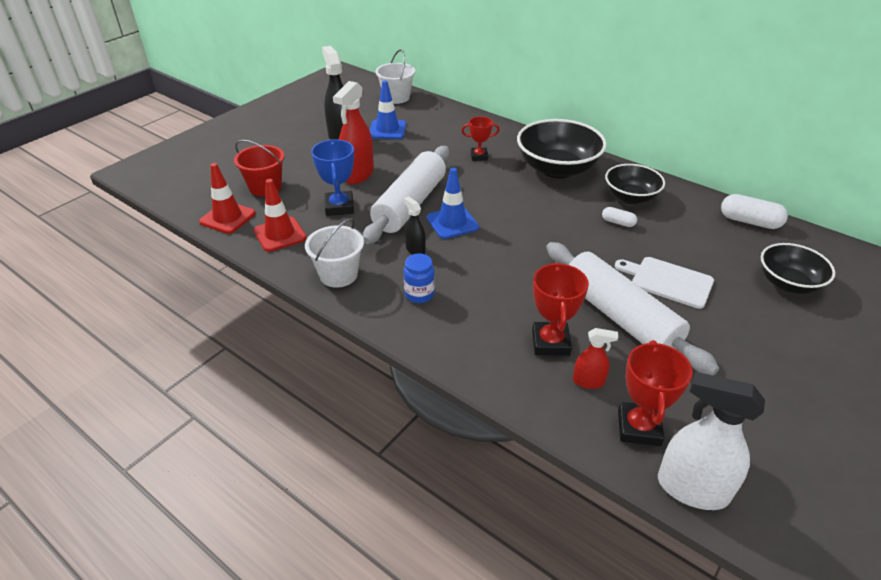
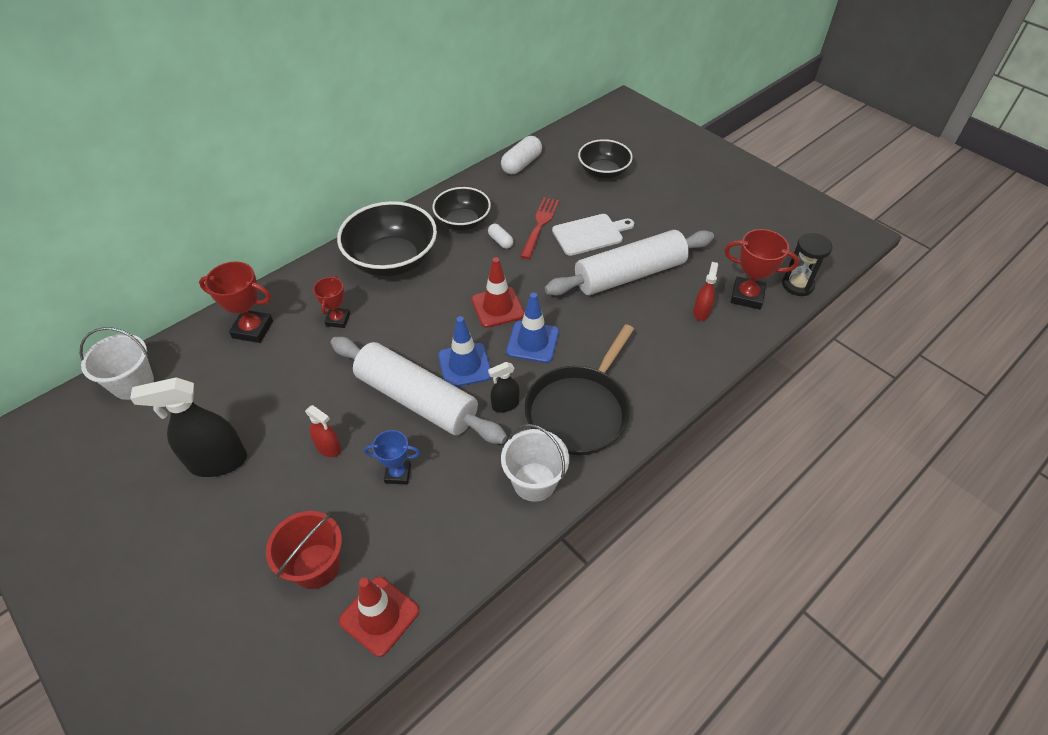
camera: 80 degrees left, 10 degrees up
red traffic cone [254,179,307,252] -> red traffic cone moved to [472,257,525,328]
blue trophy [311,139,354,216] -> blue trophy [364,430,420,484], size x0.65
red spray bottle [333,81,374,184] -> red spray bottle [305,405,341,457], size x0.52
blue traffic cone [370,80,406,139] -> blue traffic cone moved to [506,292,559,363]
blue jar [404,253,435,303] -> black pan [524,324,634,455]
red trophy [532,262,589,356] -> red trophy moved to [199,261,273,343]
white capsule [602,207,637,227] -> white capsule turned 75 degrees counterclockwise [488,224,514,249]
white cutting board [615,257,714,309] -> white cutting board turned 150 degrees counterclockwise [552,214,634,256]
white spray bottle [658,372,765,510] -> black hourglass [782,233,832,296]
none -> red fork [520,197,559,259]

